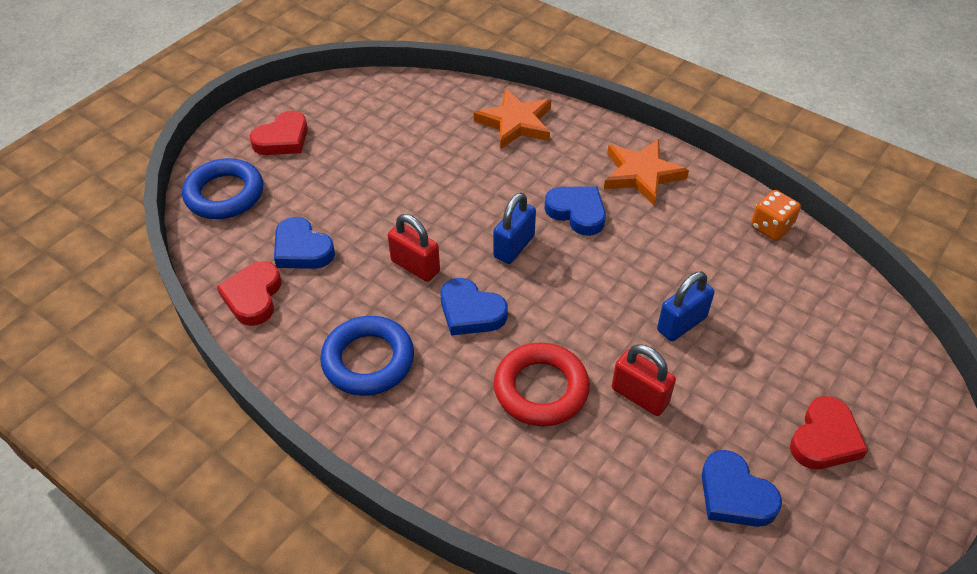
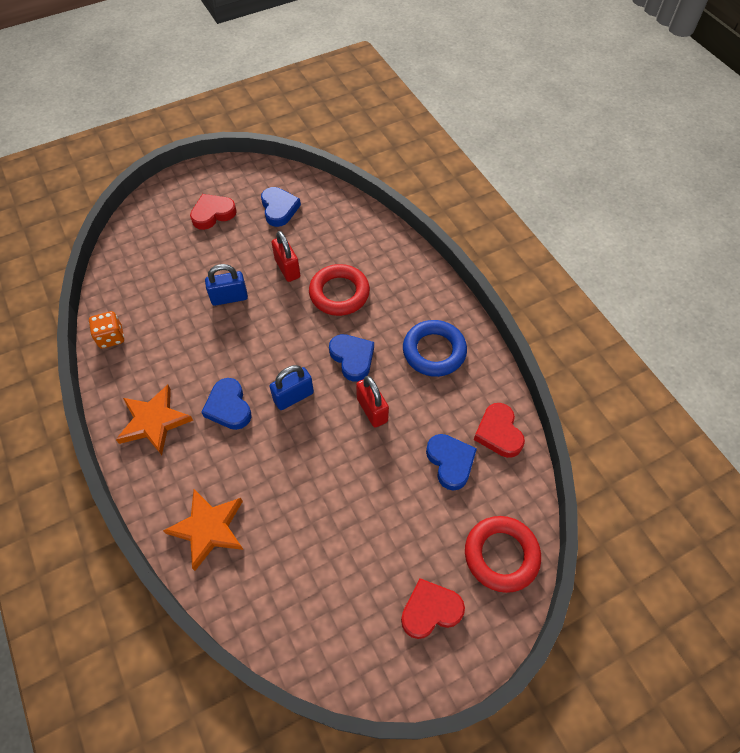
camera: 155 degrees left, 10 degrees up
blue ring [182,158,263,219] -> red ring [465,516,541,593]
red heart [217,261,281,326] -> red heart turned 135 degrees clockwise [474,403,525,458]

